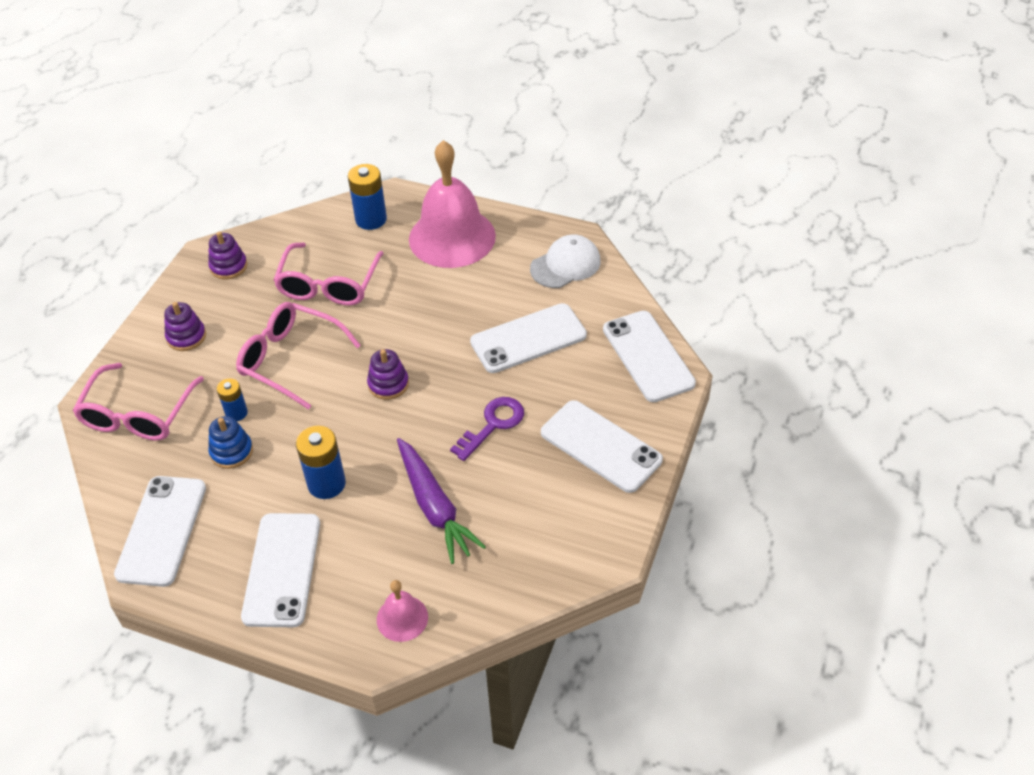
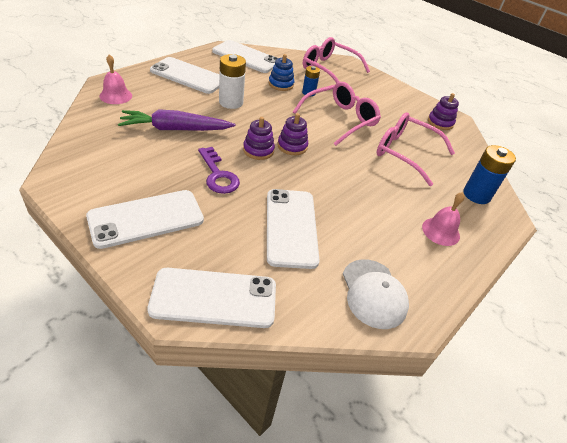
camera: 105 degrees right, 5 degrees down
purple stacking toy [164,302,206,351] -> purple stacking toy moved to [243,117,275,160]
blue battery [296,426,346,499] -> white battery [219,54,246,109]
pink bell [409,140,496,268] -> pink bell [422,192,465,246], size x0.46

